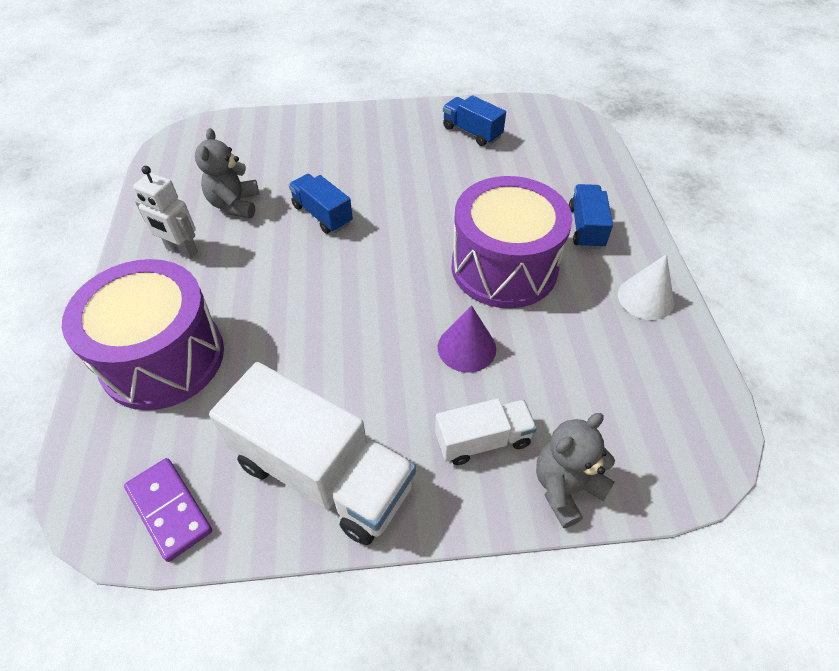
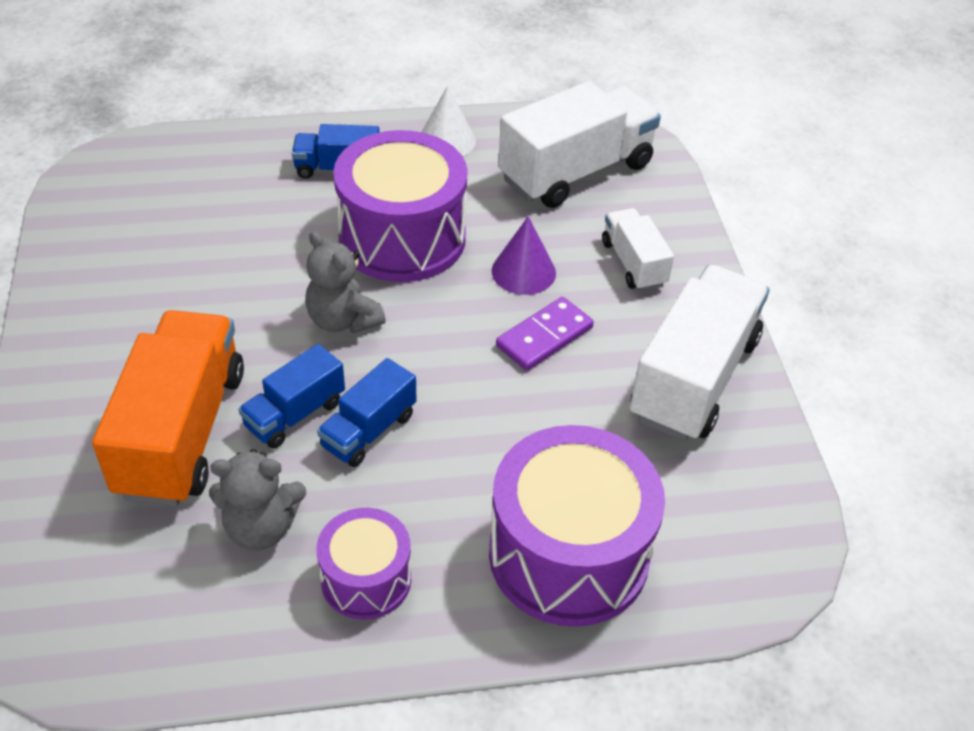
camera: 95 degrees left, 5 degrees down
purple domino [124,458,212,562] -> purple domino moved to [496,297,594,371]
white robot [133,166,198,259] -> purple drum [317,508,411,620]
blue truck [443,95,506,146] -> blue truck moved to [317,358,416,467]
grey teddy bear [536,413,615,528] -> grey teddy bear moved to [305,231,386,333]
none -> orange truck [92,310,244,506]
none -> white truck [498,81,661,208]

